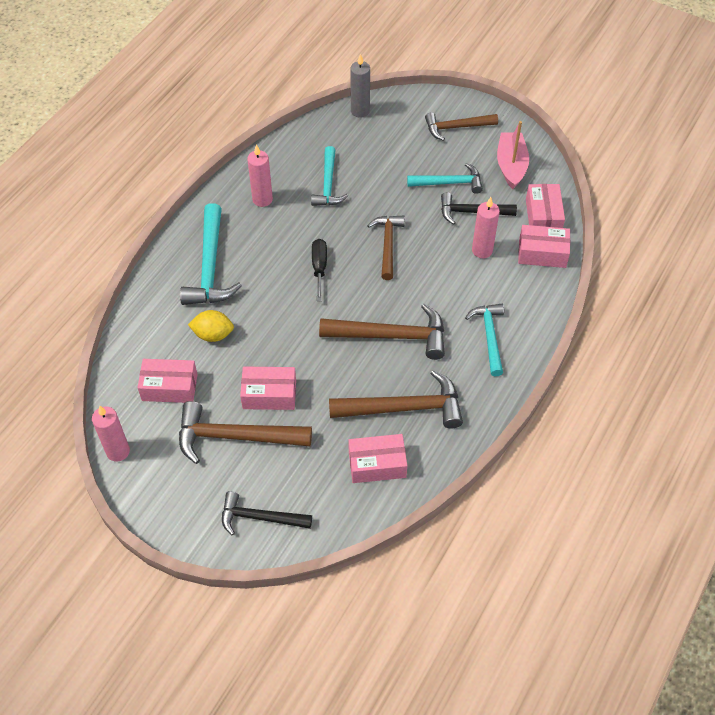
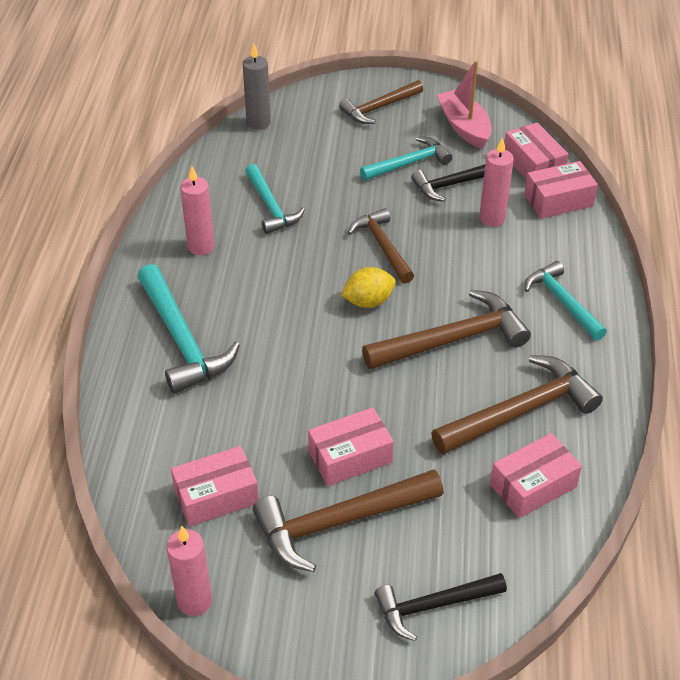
camera: 25 degrees left, 10 degrees down
yellow lemon [188,310,234,342] -> yellow lemon moved to [341,267,396,308]
black screwdriver [312,239,327,301] -> none

